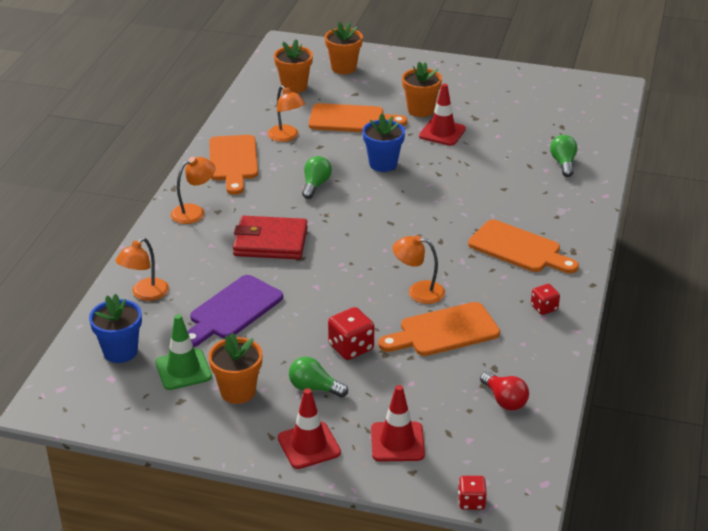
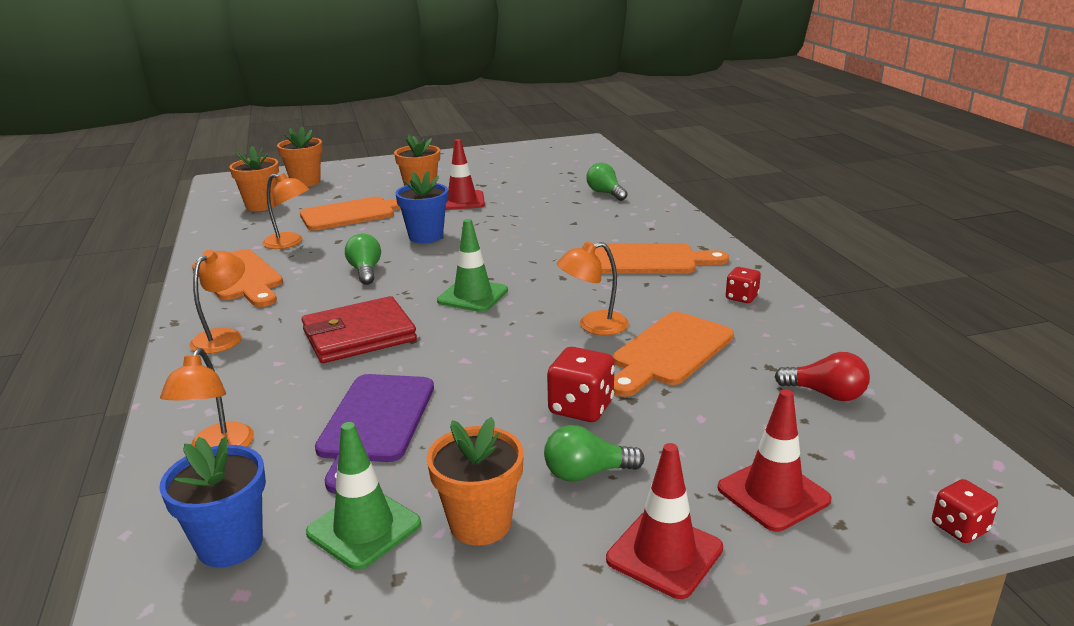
camera: 30 degrees left, 10 degrees down
none -> green traffic cone [437,219,508,312]

